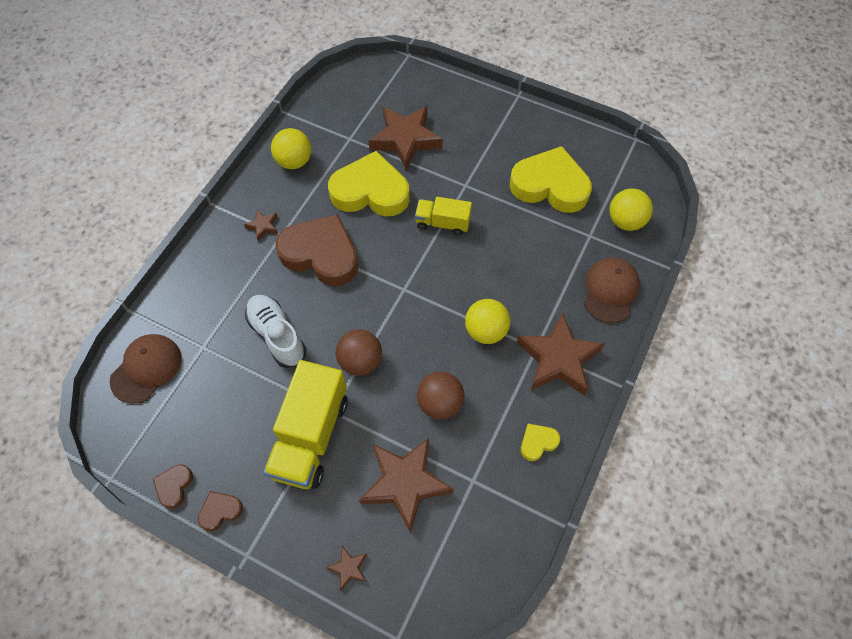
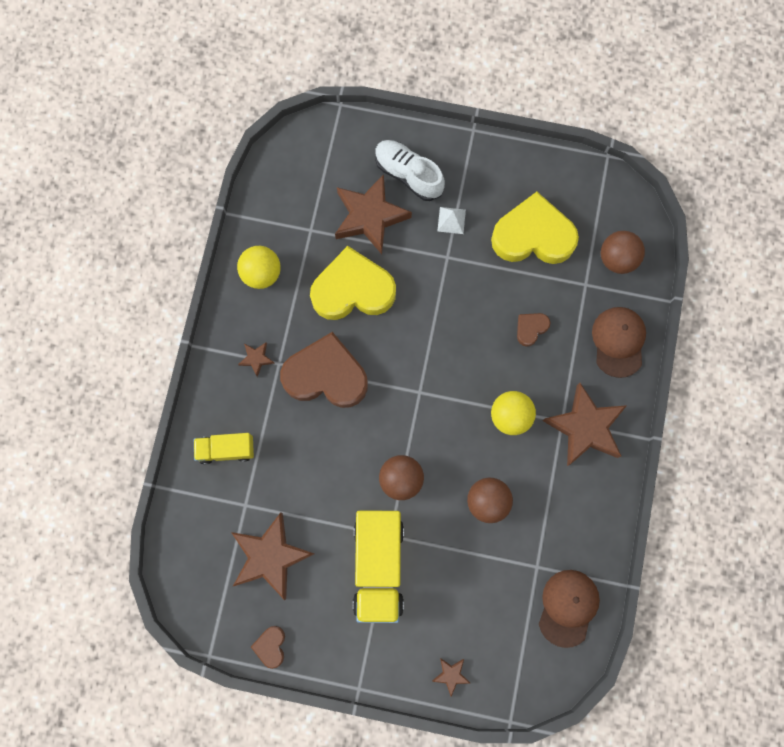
camera: 15 degrees left, 15 degrees up
brown cap [110,334,181,404] -> brown cap moved to [539,570,600,648]
brown heart [198,491,243,531] -> brown heart moved to [517,313,550,347]
white shoe [245,295,306,368] -> white shoe moved to [375,140,445,201]
brown star [359,438,454,533] -> brown star moved to [231,513,315,600]
yellow truck [415,197,472,236] -> yellow truck moved to [194,433,254,464]
yellow heart [521,424,560,461] -> none
yellow ball [609,189,653,231] -> brown ball [601,231,645,274]
none -> white pyramid [437,207,466,234]

